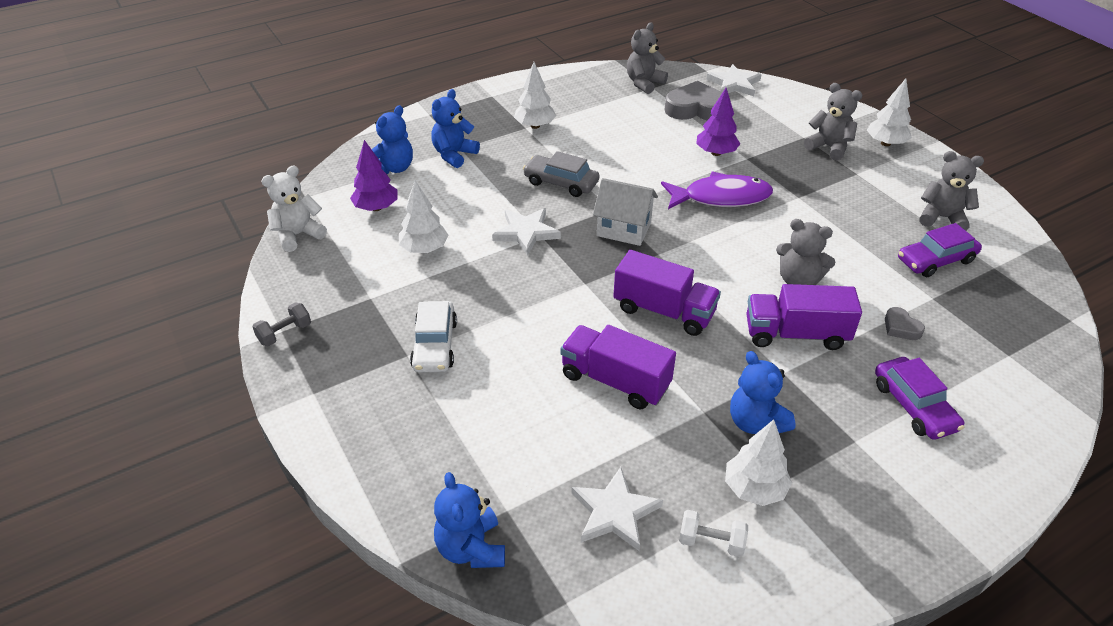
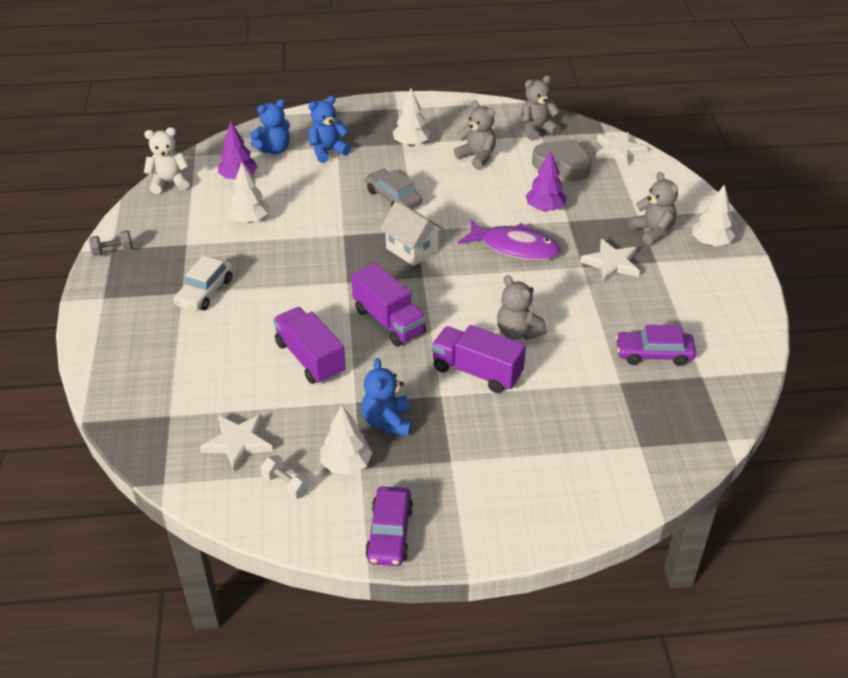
camera: 25 degrees right, 0 degrees up
blue teddy bear [434,472,505,568] -> none
white star [492,208,561,256] -> white star moved to [580,239,640,283]
purple car [875,357,964,440] -> purple car moved to [365,487,413,566]
grey heart [885,307,925,340] -> none
grey teddy bear [920,151,984,231] -> grey teddy bear moved to [454,100,496,169]

